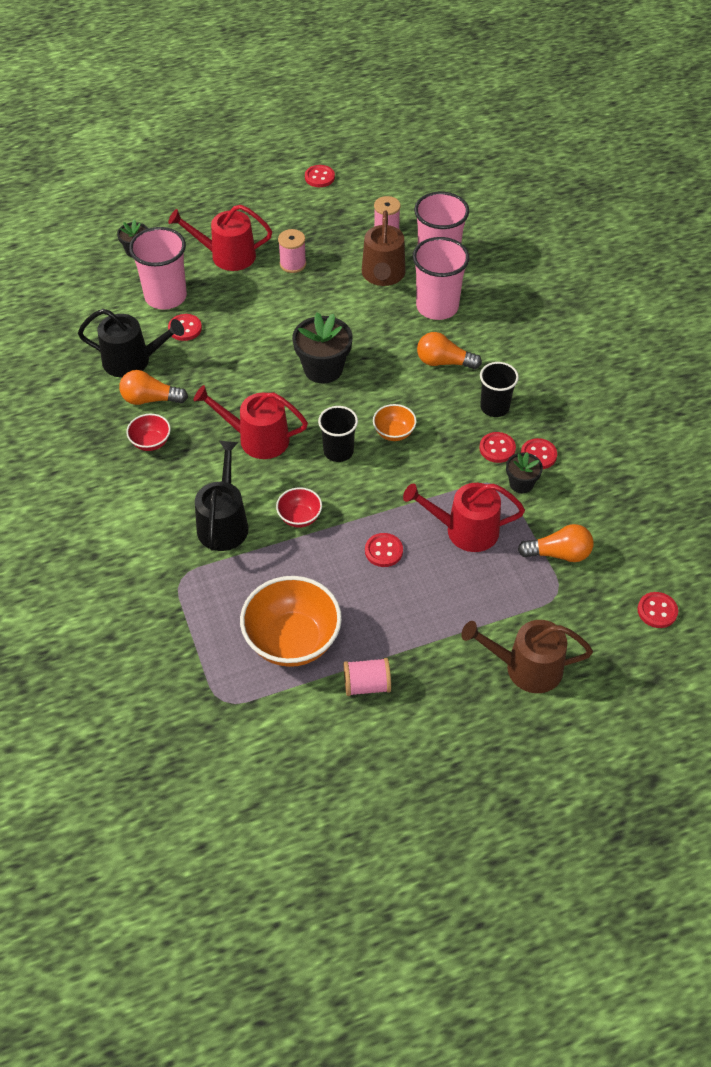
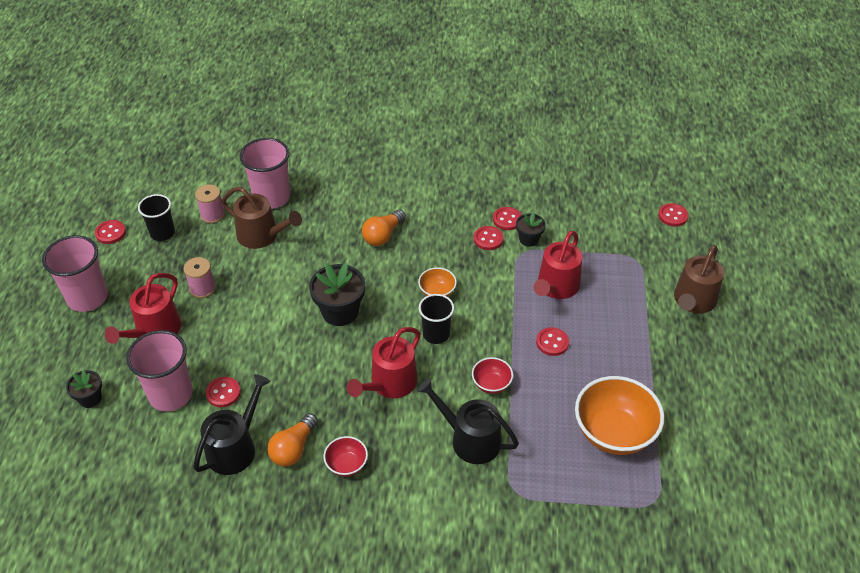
camera: 65 degrees left, 5 degrees down
pink spool [344,658,391,696] -> none
pink cup [413,237,469,320] -> pink cup moved to [42,235,108,312]
black cup [480,362,519,417] -> black cup moved to [138,194,175,241]
orange light bulb [518,524,594,562] -> none

